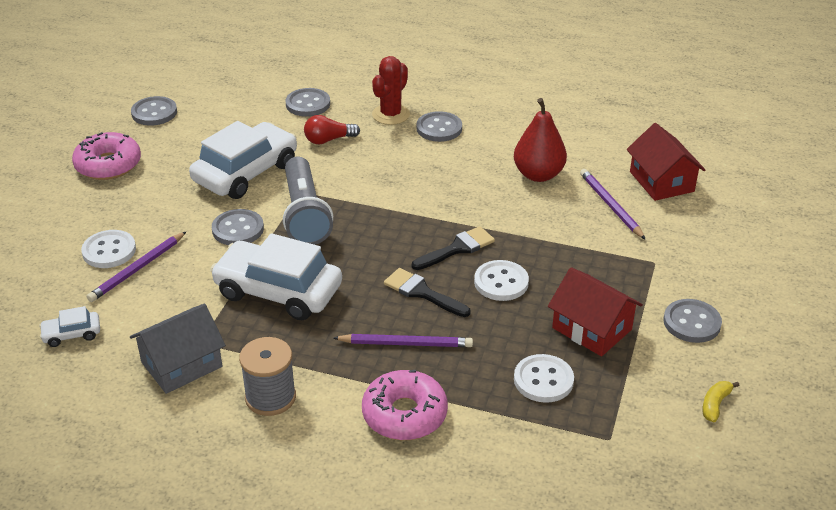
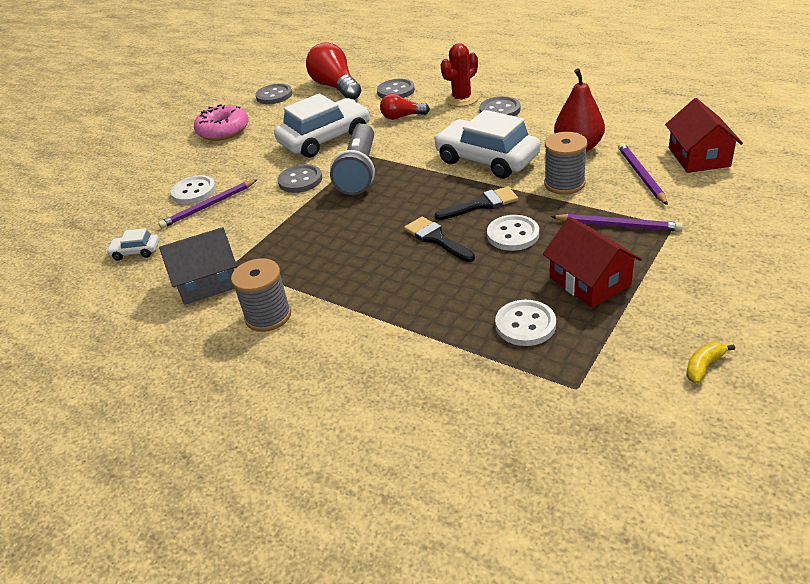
camera: 20 degrees right, 0 degrees up
white car [210,233,342,320] -> white car moved to [434,110,541,179]
purple pencil [333,334,473,347] -> purple pencil moved to [551,214,683,231]
pink donut [362,370,448,440] -> none
grey button [663,299,722,343] -> none
none -> red light bulb [306,42,361,100]
none -> grey spool [544,132,588,195]

